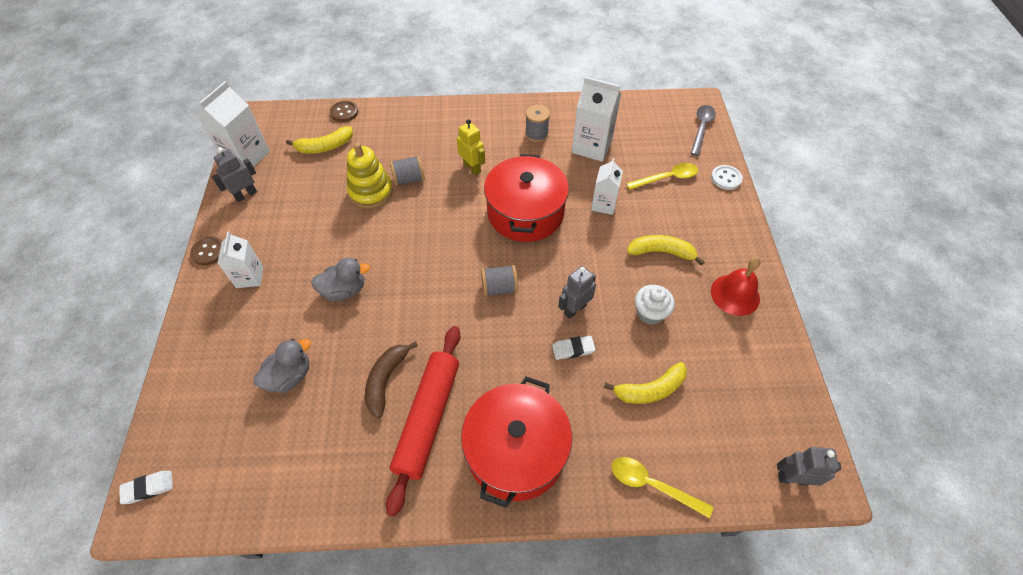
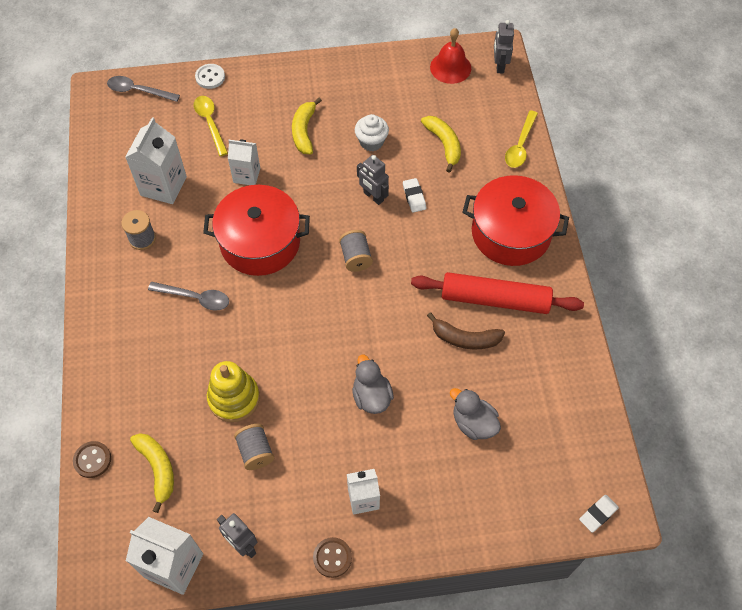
camera: 95 degrees left, 5 degrees up
white eraser [119,471,173,504] -> white eraser turned 75 degrees clockwise [579,495,619,533]
grey spool [390,155,425,186] -> grey spool moved to [234,424,274,470]
yellow robot [457,119,485,175] -> grey spoon [148,282,229,311]
red bell [711,257,760,316] -> red bell moved to [430,28,471,84]

